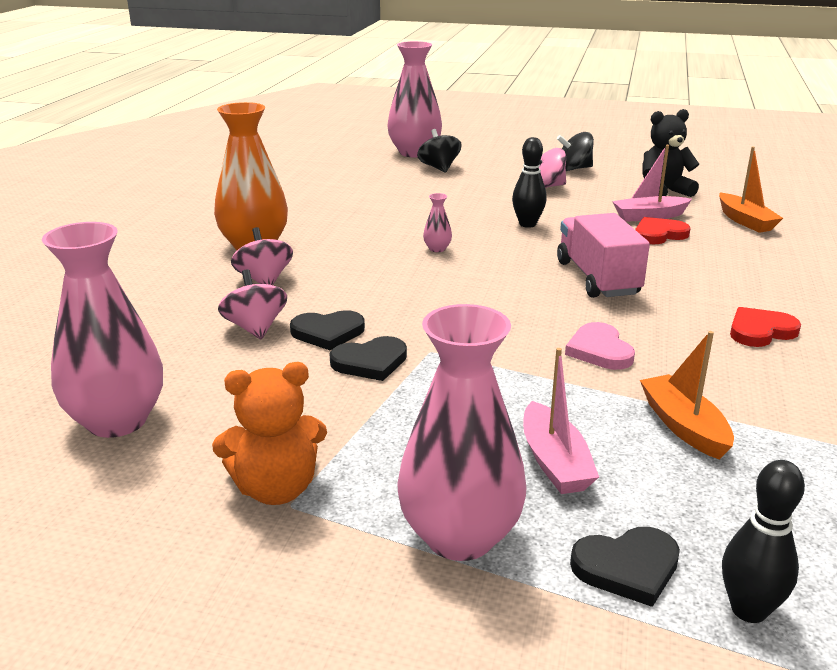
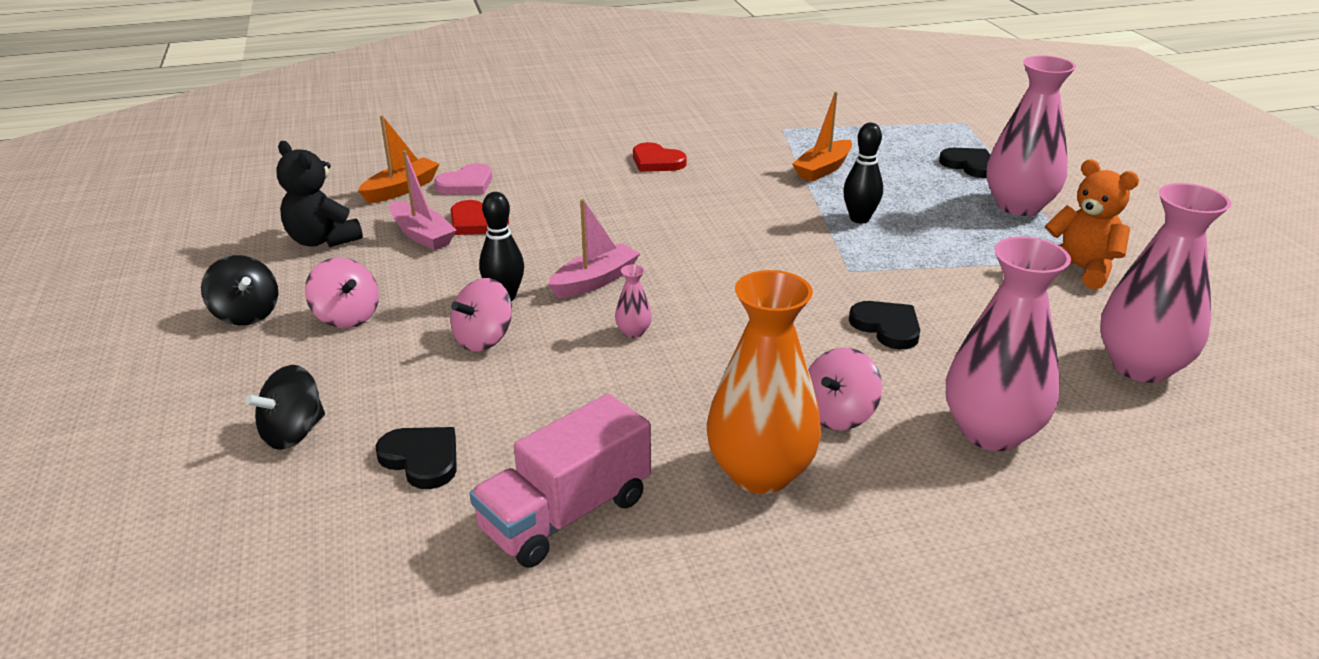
camera: 120 degrees left, 5 degrees up
pink spinning top [218,269,287,339] -> pink spinning top moved to [451,278,512,351]
black heart [330,336,407,381] -> black heart moved to [375,427,457,489]
pink vase [387,41,442,158] -> pink vase moved to [946,236,1071,451]
pink boat [523,348,599,494] -> pink boat moved to [548,199,641,298]
pink truck [557,213,650,298] -> pink truck moved to [470,394,651,568]
pink heart [565,322,635,370] -> pink heart moved to [434,163,493,195]
black bowling pin [722,460,805,623] -> black bowling pin moved to [843,123,883,223]

